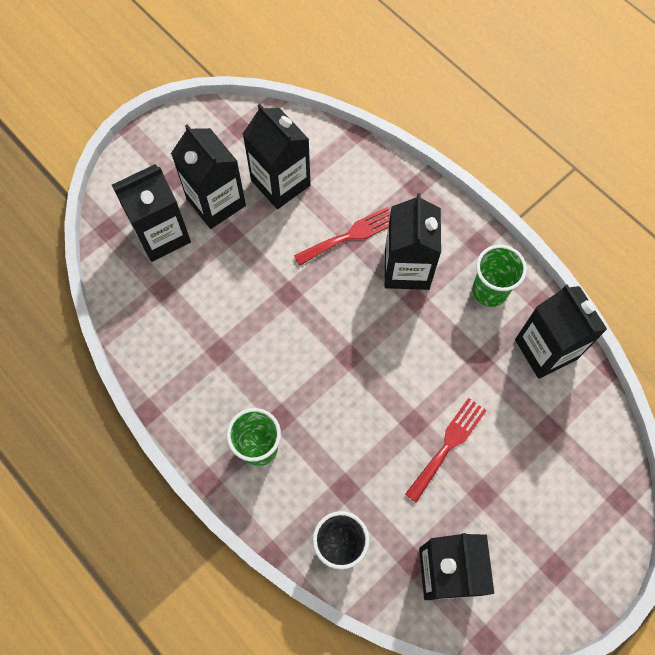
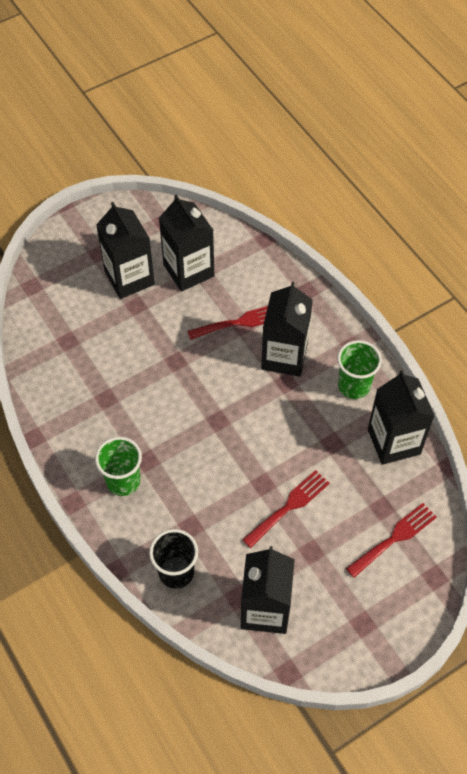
camera: 10 degrees right, 10 degrees down
black carton [112,164,191,262] -> none
none -> red fork [346,503,437,578]

